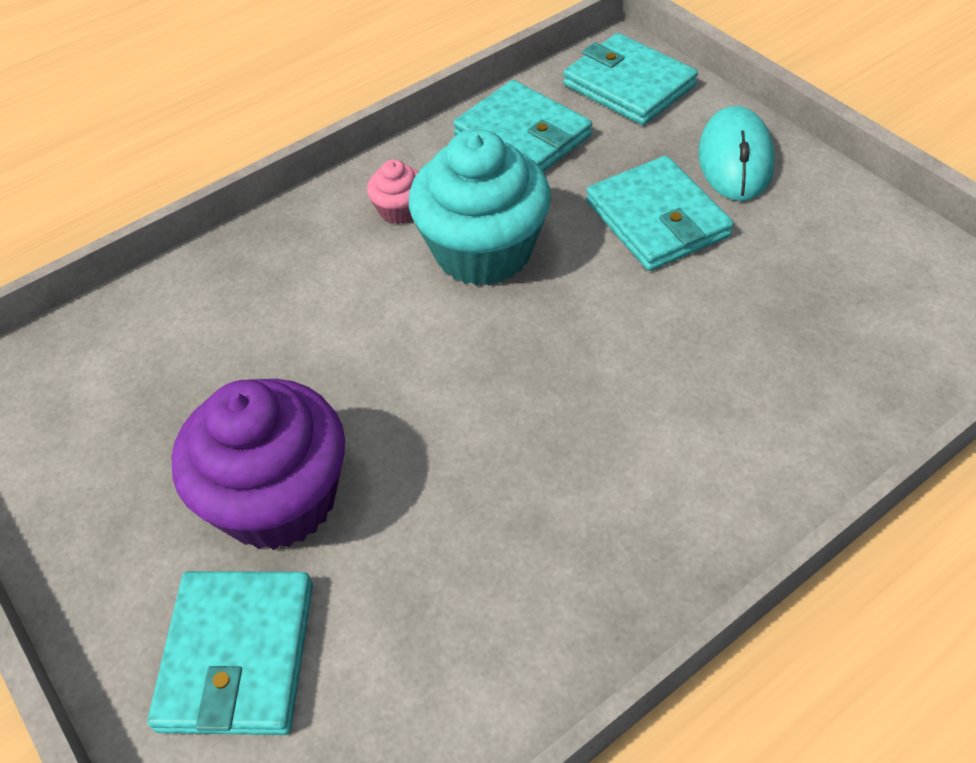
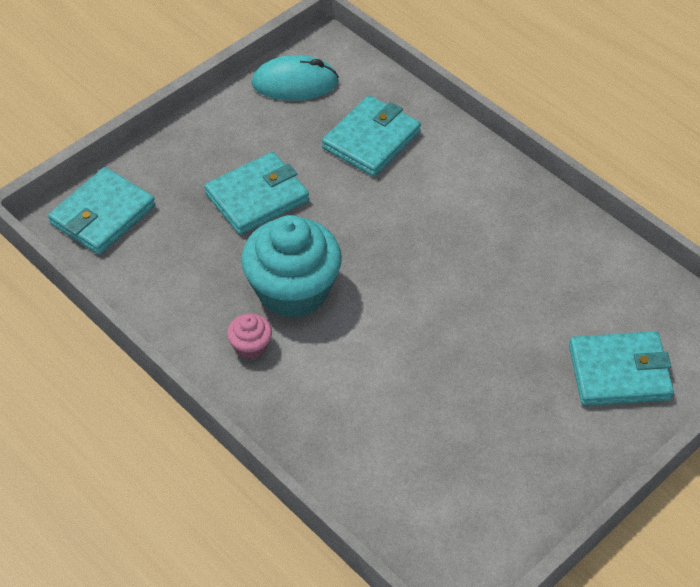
camera: 100 degrees left, 0 degrees up
purple cupcake [171,379,345,550] -> none
turquoise wallet [453,80,592,172] -> turquoise wallet moved to [322,95,421,177]
turquoise mouse [698,106,775,201] -> turquoise mouse moved to [251,55,339,101]

